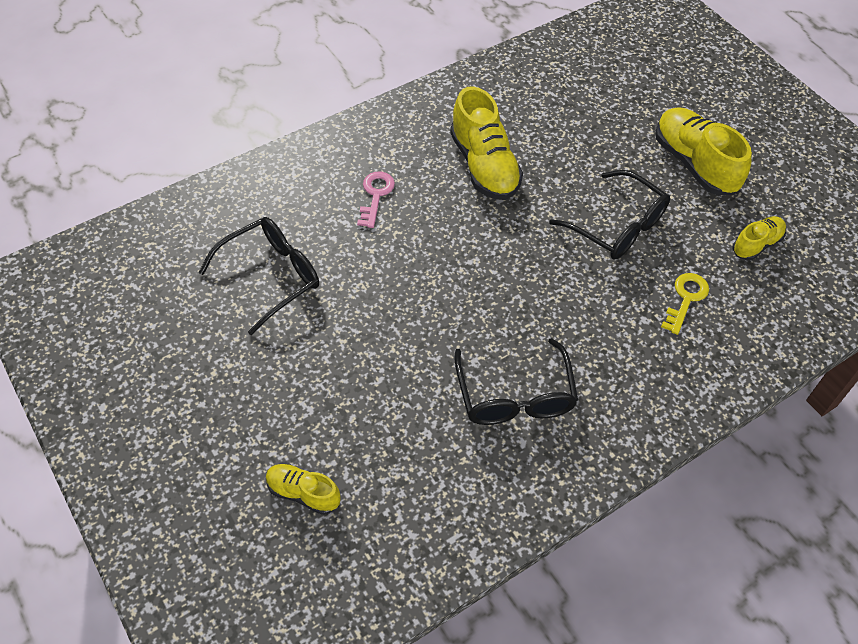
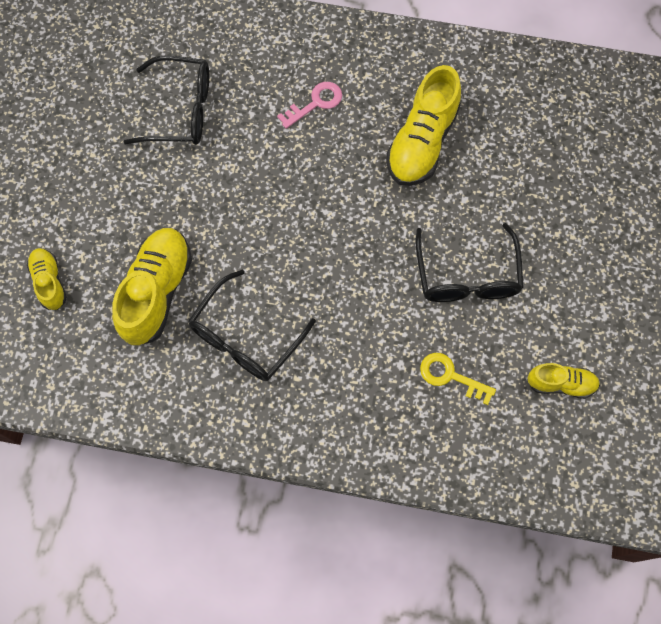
camera: 45 degrees right, 15 degrees up
yellow shoe [656,107,752,195] -> yellow shoe moved to [112,228,192,346]
yellow key [661,273,709,335] -> yellow key turned 135 degrees counterclockwise [420,353,496,405]

